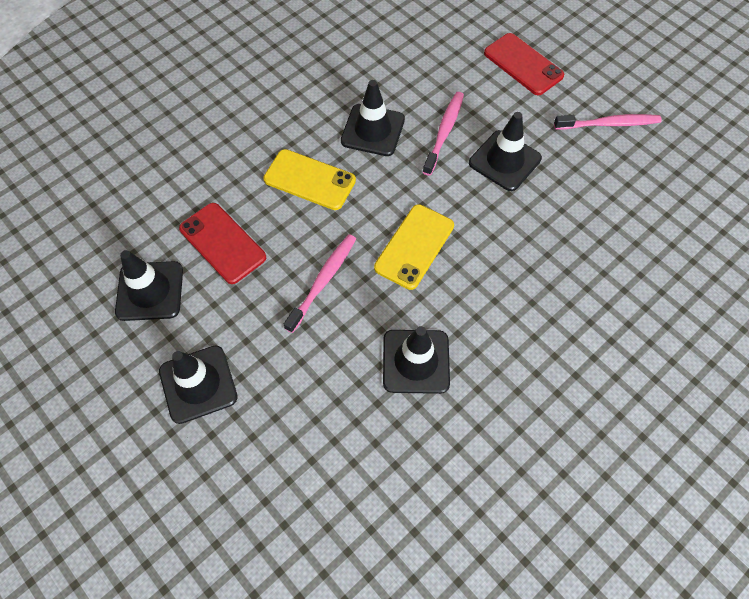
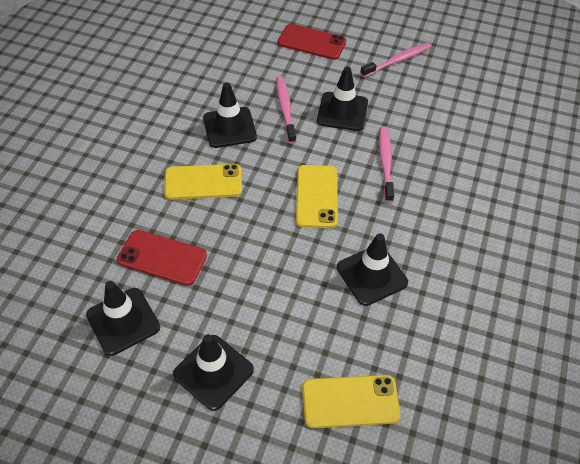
camera: 30 degrees left, 10 degrees down
pink toothbrush [284,234,356,333] -> pink toothbrush moved to [379,126,394,202]
none -> yellow phone [302,375,401,428]

